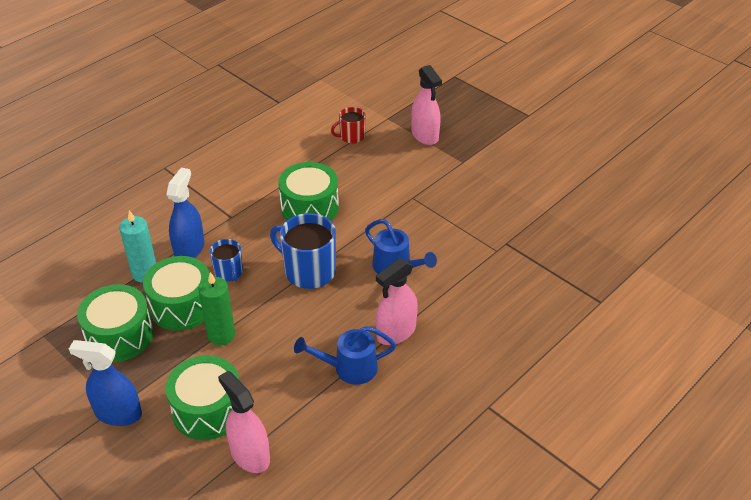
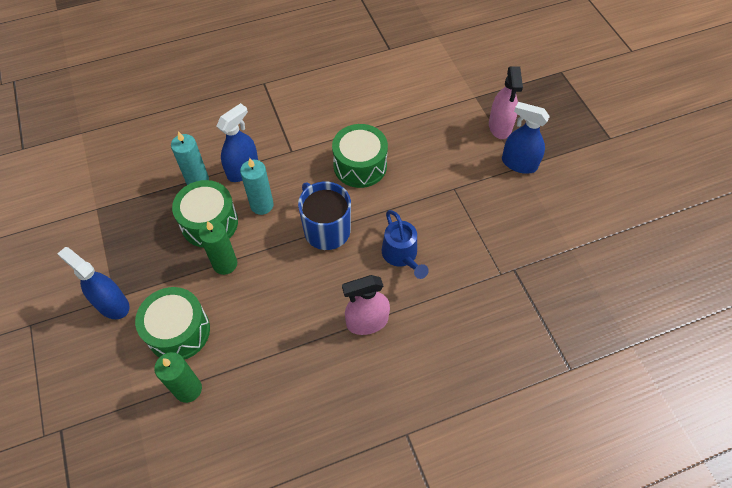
camera: 25 degrees right, 15 degrees up
green drum [77,284,153,362] -> none
blue mug [210,239,243,281] -> turquoise candle [240,158,274,215]
pink spray bottle [218,371,270,473] -> green candle [154,352,202,403]
blue watering can [294,326,396,385] -> none
red mug [331,107,366,144] -> none
none -> blue spray bottle [502,102,550,174]

